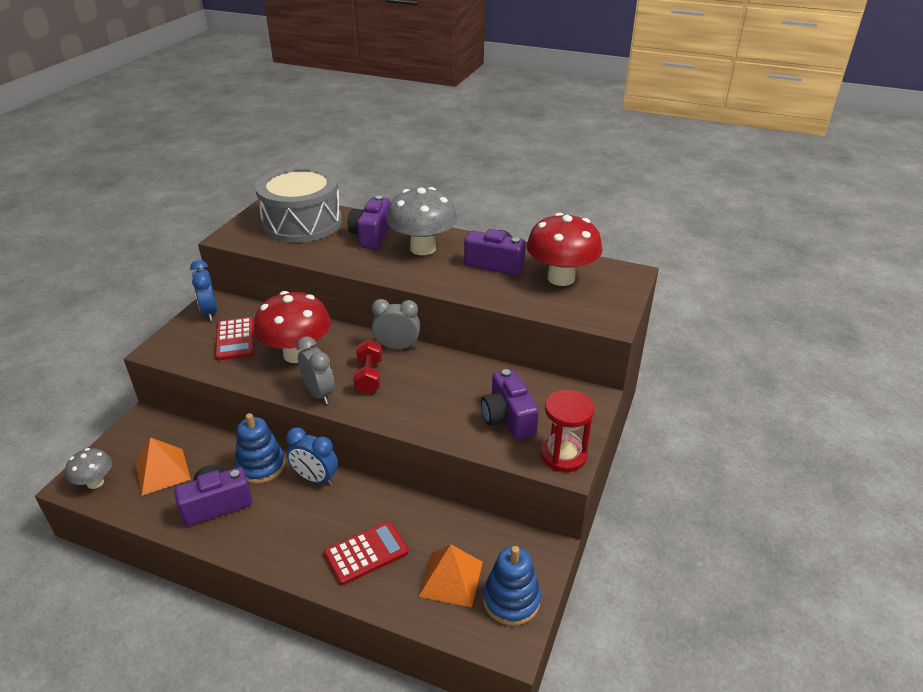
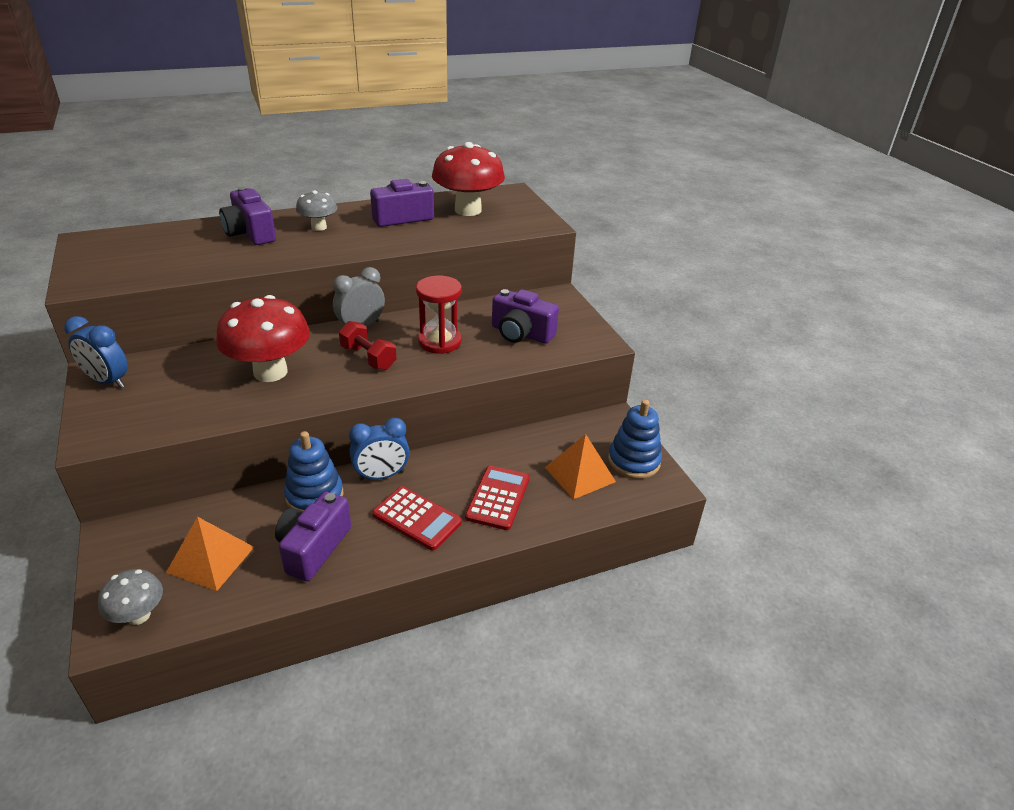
camera: 45 degrees left, 0 degrees up
red calculator [215,317,254,361] -> red calculator moved to [372,486,462,550]
grey drum [255,166,342,243] -> none
grey clock [296,336,335,404] -> none
grey mushroom [387,187,457,255] -> grey mushroom [296,190,338,231], size x0.53
red hourglass [541,390,594,472] -> red hourglass moved to [416,276,462,354]

